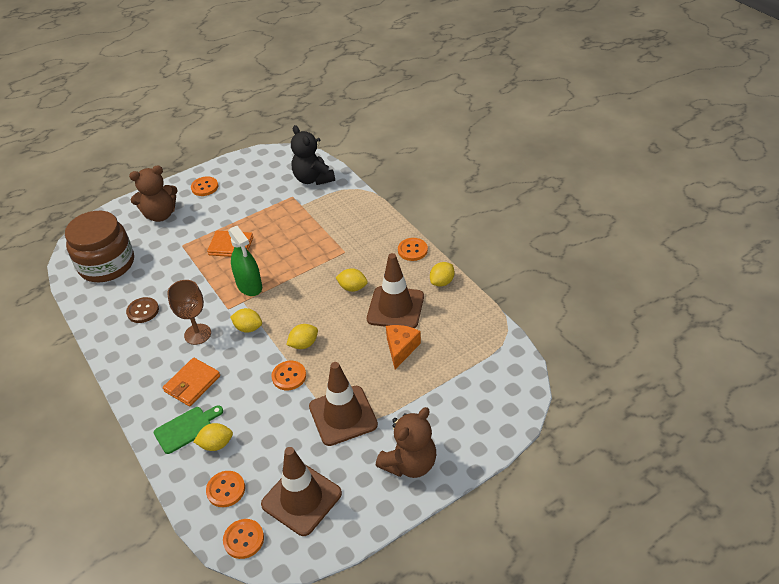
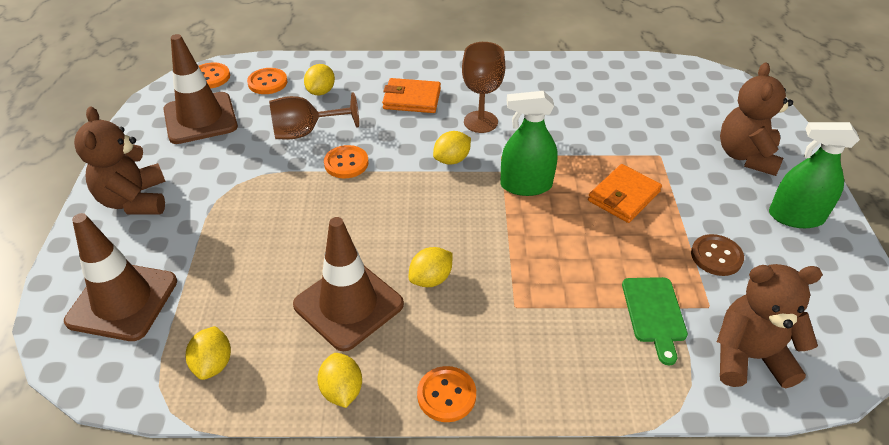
camera: 120 degrees right, 0 degrees up
brown jar [65,211,134,282] -> none
brown button [126,297,159,323] -> brown button moved to [691,234,744,276]
green cutting board [154,405,223,454] -> green cutting board moved to [622,277,688,365]
orange wallet [163,358,220,406] -> orange wallet turned 60 degrees counterclockwise [382,78,441,113]
orange button [191,177,218,196] -> green spray bottle [769,122,860,228]
yellow lemon [286,324,318,349] -> yellow lemon moved to [186,326,231,380]
black teddy bear [291,125,335,185] -> brown teddy bear [717,264,823,388]
brown traffic cone [309,362,378,446] -> brown traffic cone moved to [64,213,177,341]
orange cheese [386,325,421,369] -> none
none -> brown goblet [269,92,359,139]

